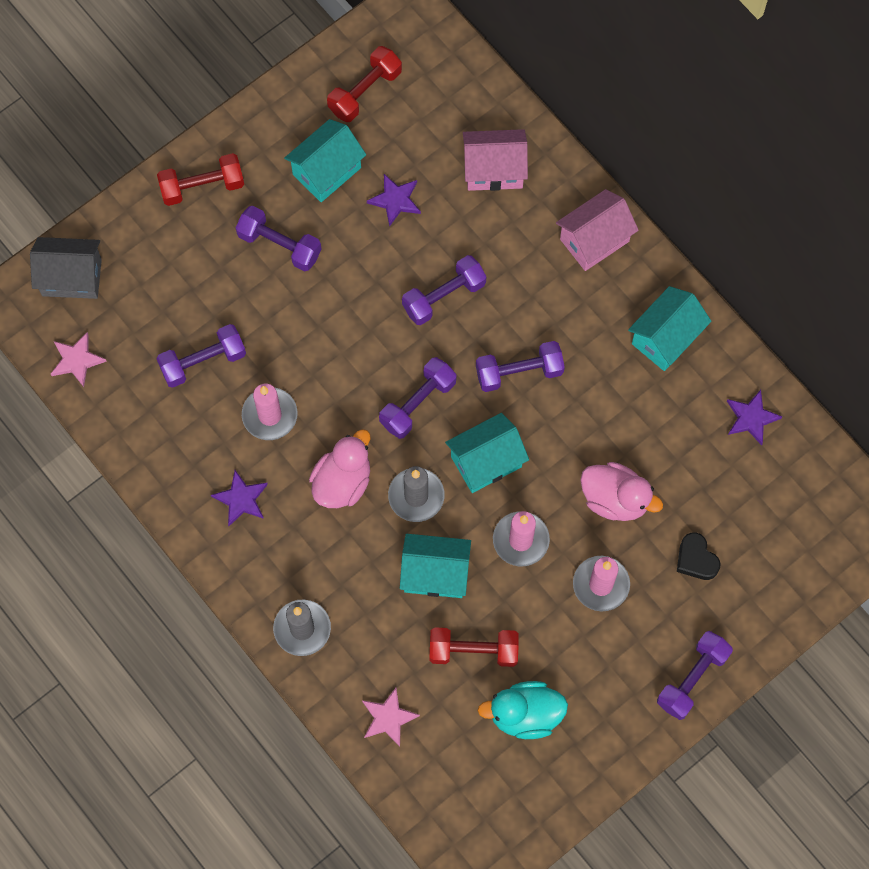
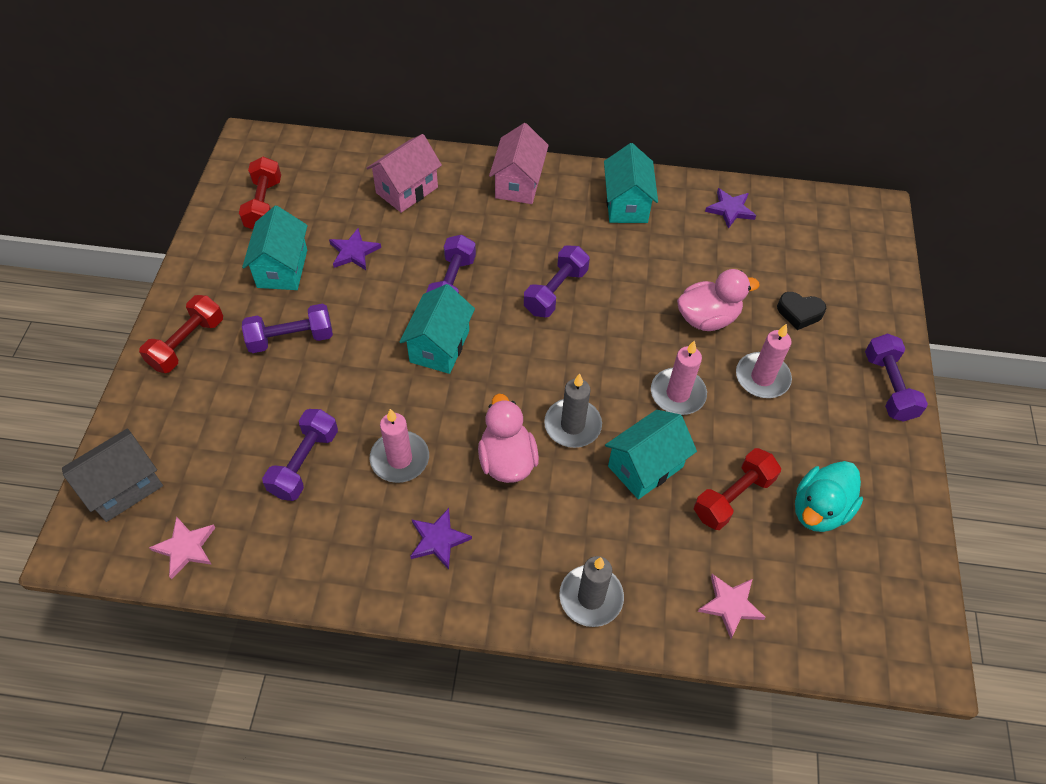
camera: 45 degrees left, 15 degrees down
purple dumbbell [379,357,457,439] -> none
turquoise house [445,413,529,493] -> turquoise house moved to [400,284,475,374]

